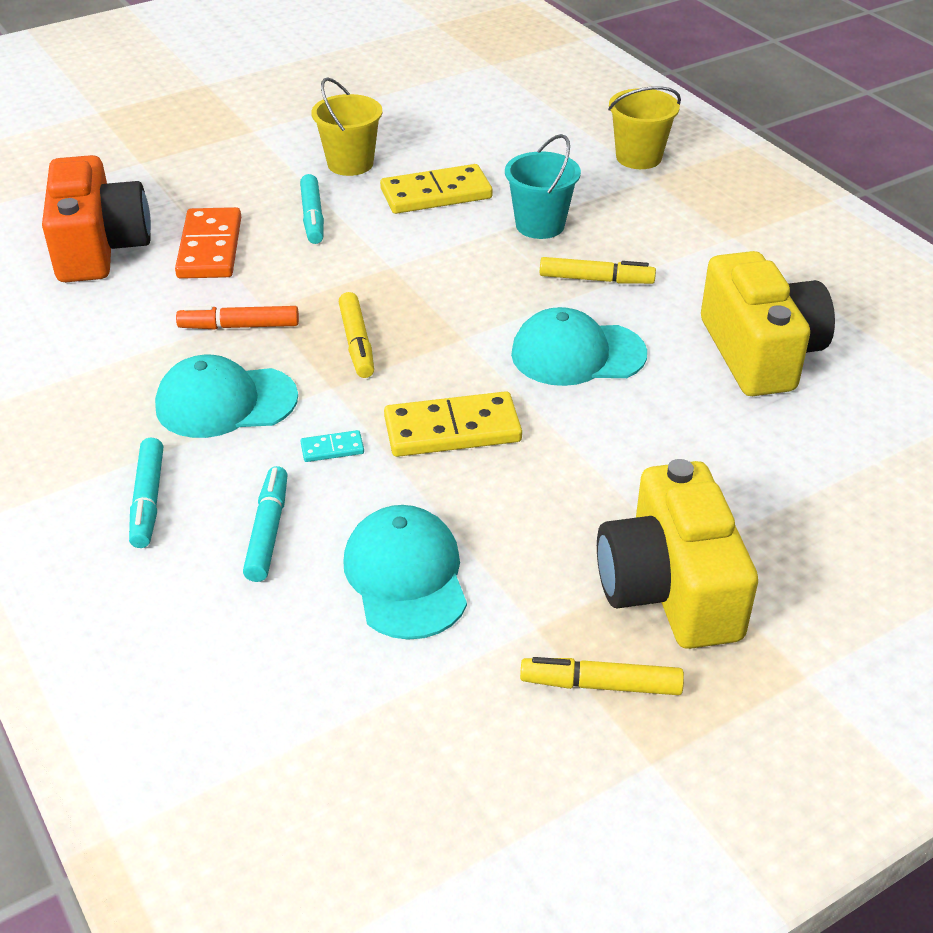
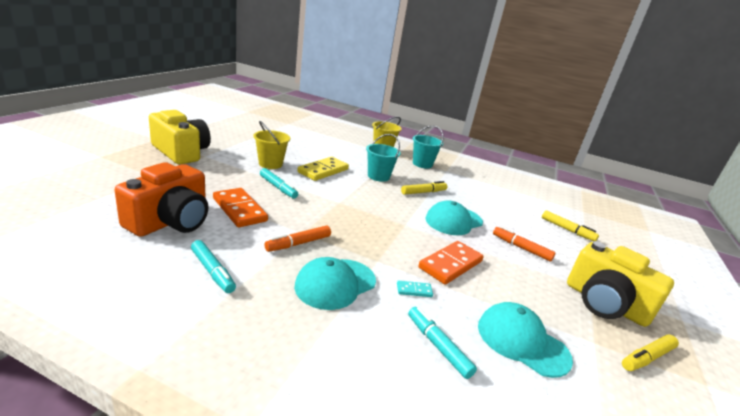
camera: 40 degrees left, 15 degrees down
orange camera [42,155,151,282] -> orange camera turned 75 degrees clockwise [114,162,208,237]
turquoise marker [129,438,163,548] -> turquoise marker moved to [191,240,236,293]
turquoise domino [301,430,364,462] -> turquoise domino turned 45 degrees clockwise [397,281,433,297]
yellow marker [339,292,374,378] -> yellow marker moved to [542,210,599,241]
yellow domino [384,391,522,457] -> orange domino [419,241,484,285]
yellow camera [701,251,835,396] -> yellow camera moved to [149,110,211,164]
none -> turquoise bucket [413,126,444,169]
none -> orange marker [493,226,555,262]

